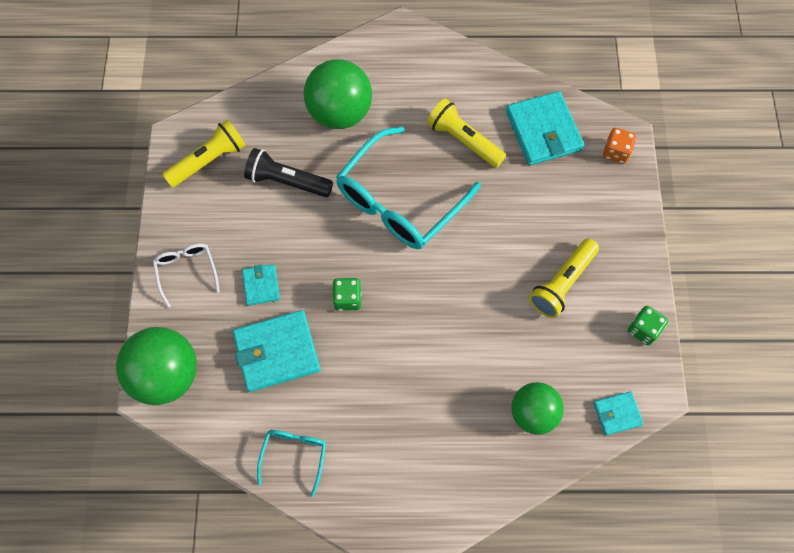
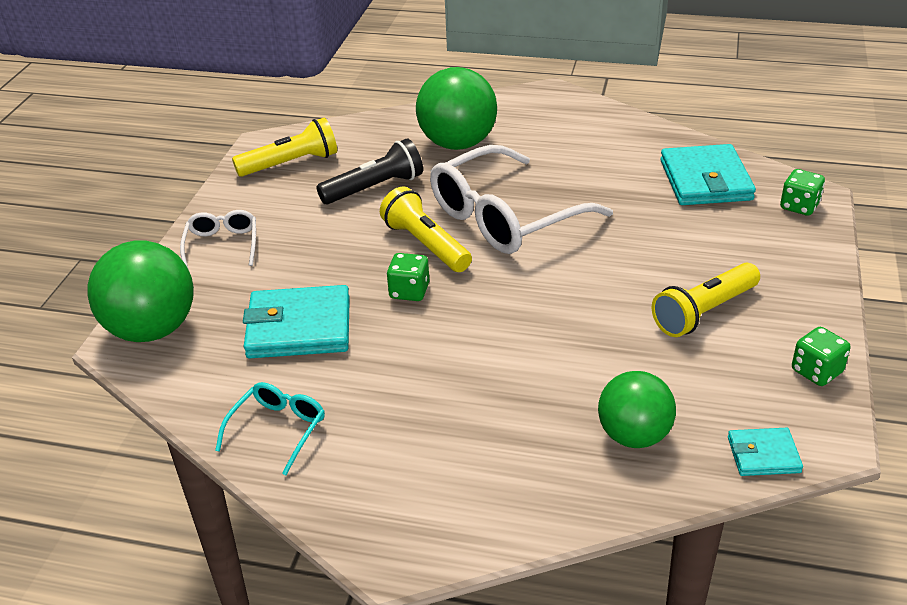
camera: 15 degrees right, 30 degrees down
turquoise wallet [242,264,280,306] -> none
black flashlight [244,148,333,197] -> black flashlight turned 120 degrees clockwise [316,138,423,204]
turquoise glasses [336,126,481,249] -> white glasses [430,145,613,254]
yellow flashlight [427,99,506,168] -> yellow flashlight moved to [380,186,472,272]
orange dice [603,128,636,164] -> green dice [780,169,825,216]

